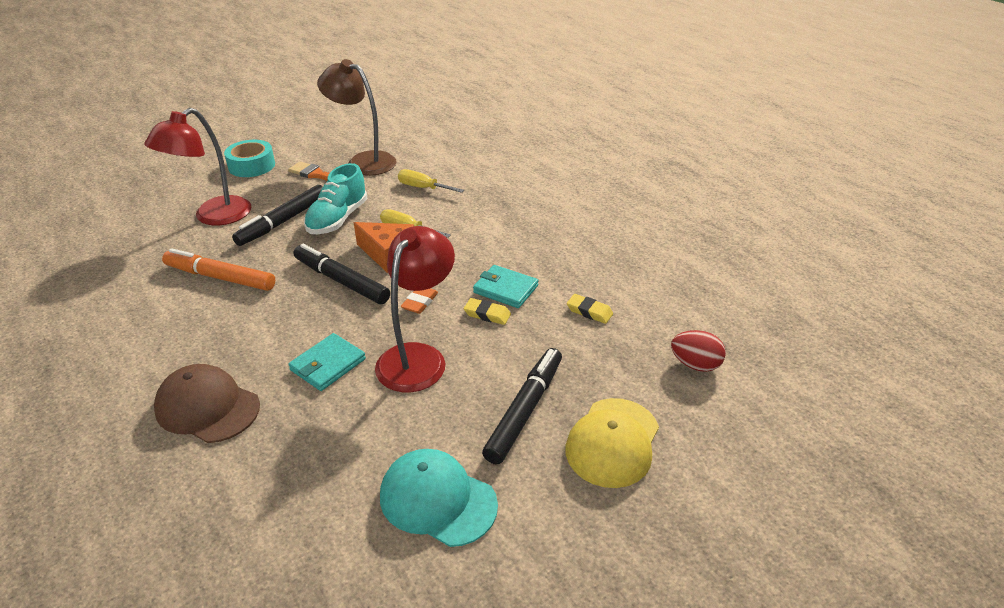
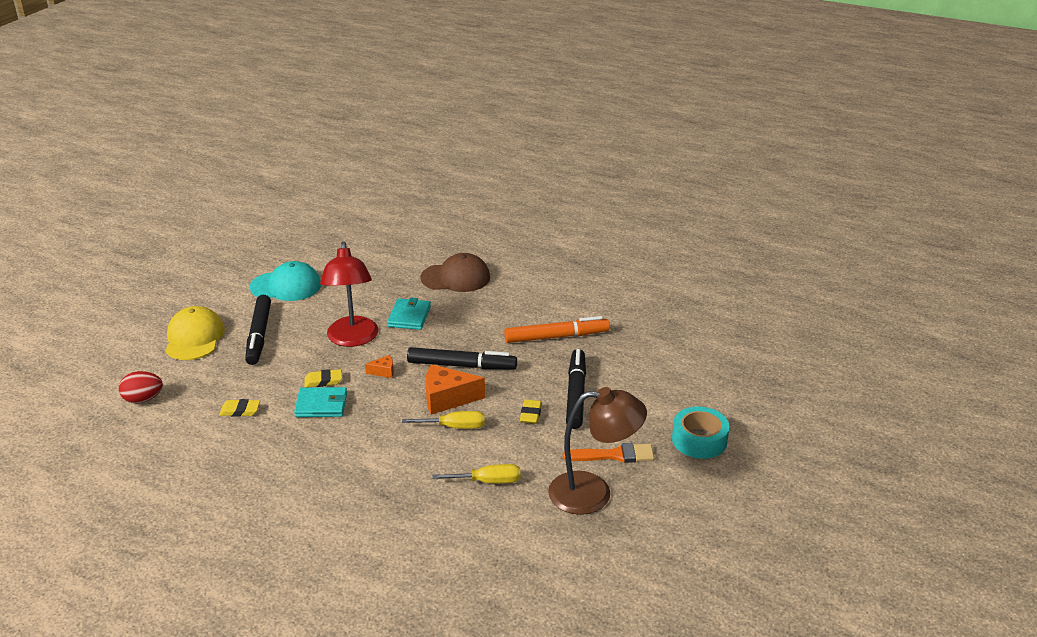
camera: 150 degrees right, 5 degrees down
red lamp [145,108,251,225] -> none
turquoise shoe [304,163,368,234] -> yellow eraser [520,399,542,424]
orange eraser [401,288,438,314] -> orange cheese [365,355,394,378]

